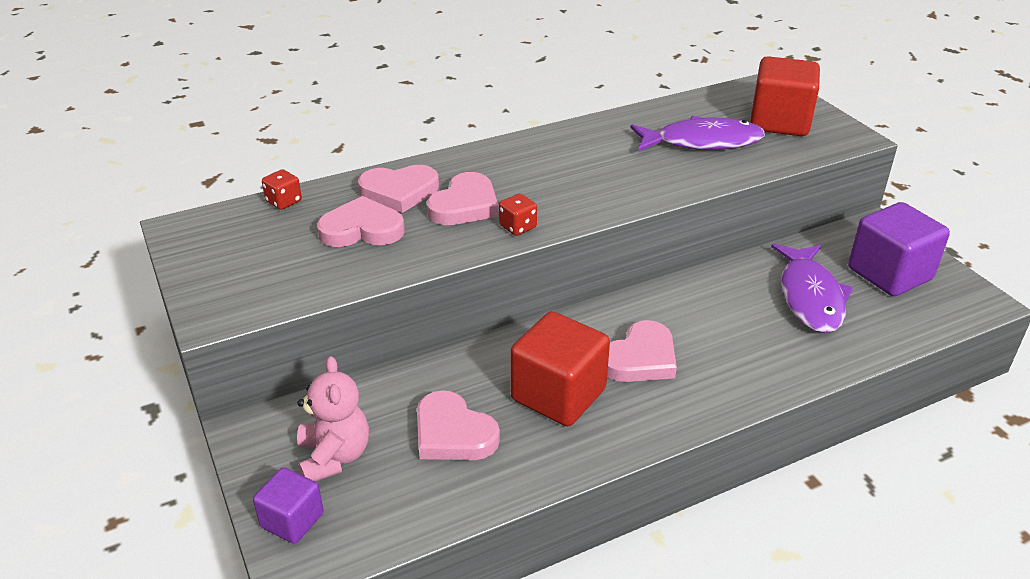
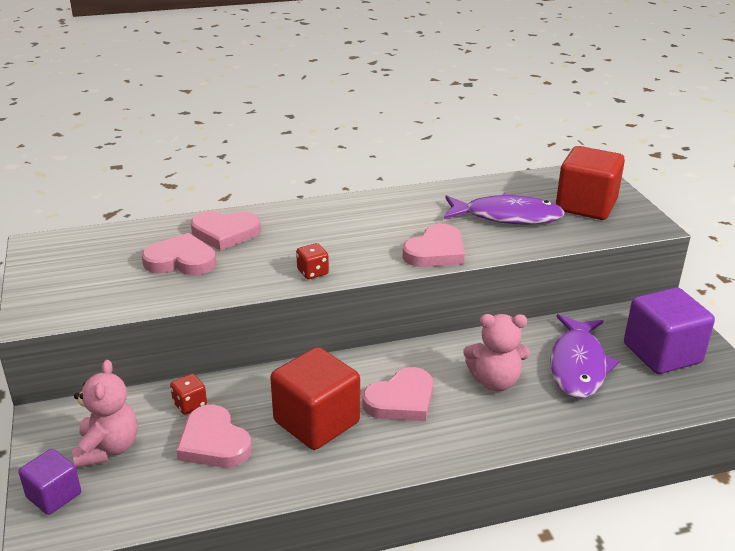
camera: 10 degrees right, 5 degrees down
red dice [262,169,302,210] -> red dice moved to [170,374,207,415]
pink heart [427,172,499,225] -> pink heart moved to [403,224,465,267]
none -> pink teddy bear [463,314,530,391]

